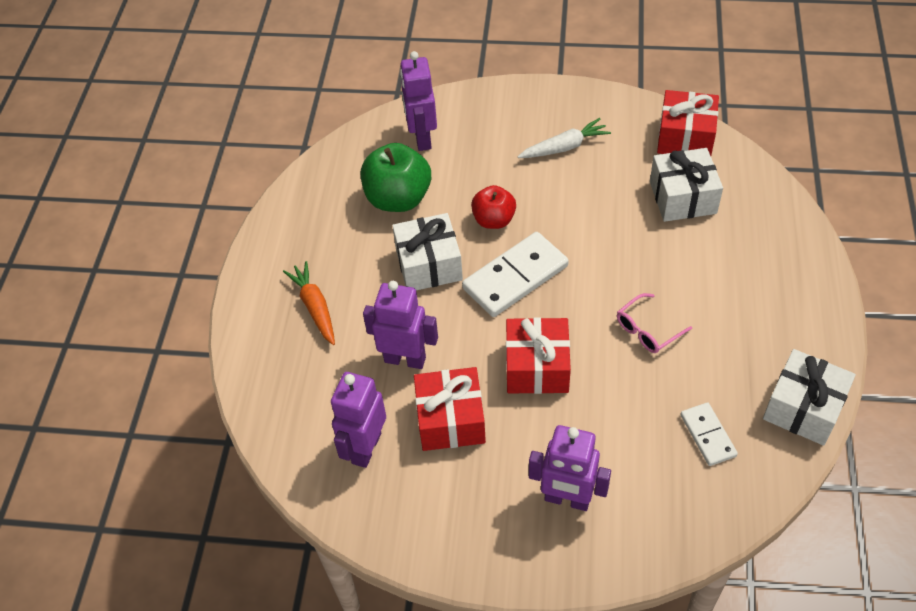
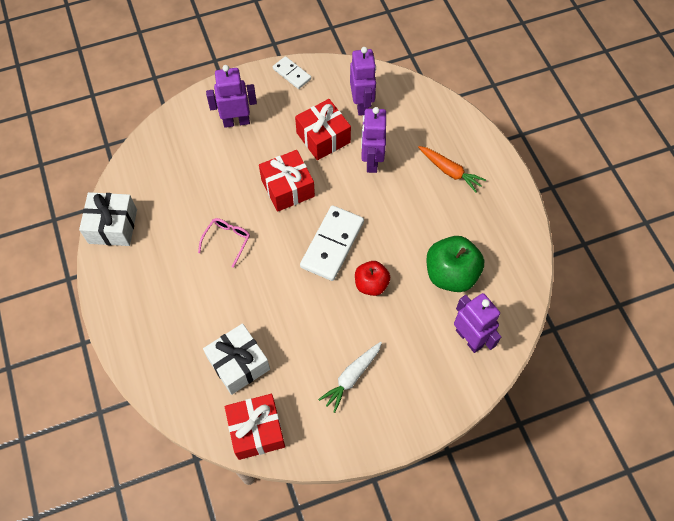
camera: 150 degrees right, 10 degrees up
purple robot [363,281,438,369] -> purple robot turned 105 degrees clockwise [361,107,386,173]
white gift [392,213,463,290] -> none
white domino [680,402,738,466] -> white domino moved to [273,56,311,89]

